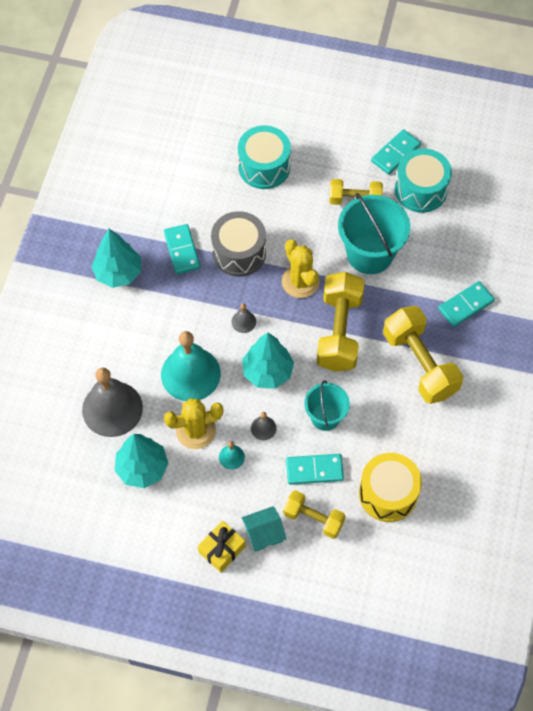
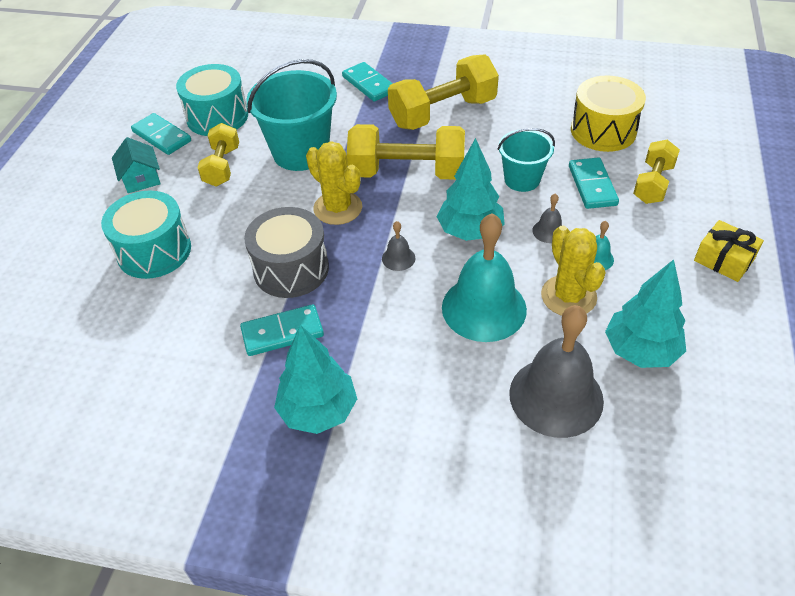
camera: 90 degrees left, 15 degrees down
turquoise house [242,506,286,552] -> turquoise house moved to [112,137,161,193]
yellow cactus [282,239,320,298] -> yellow cactus turned 75 degrees clockwise [306,141,362,225]

